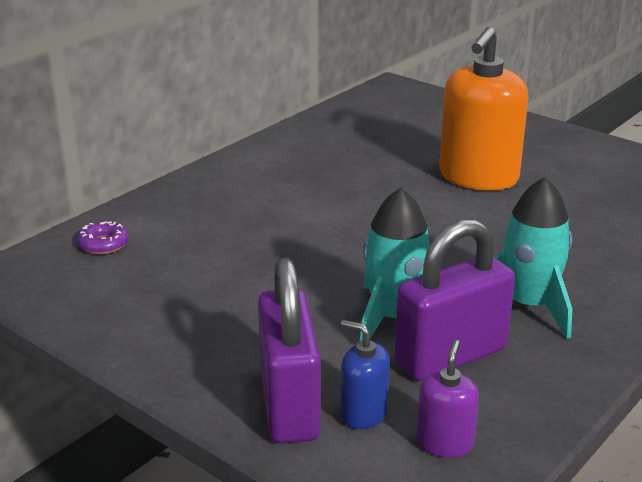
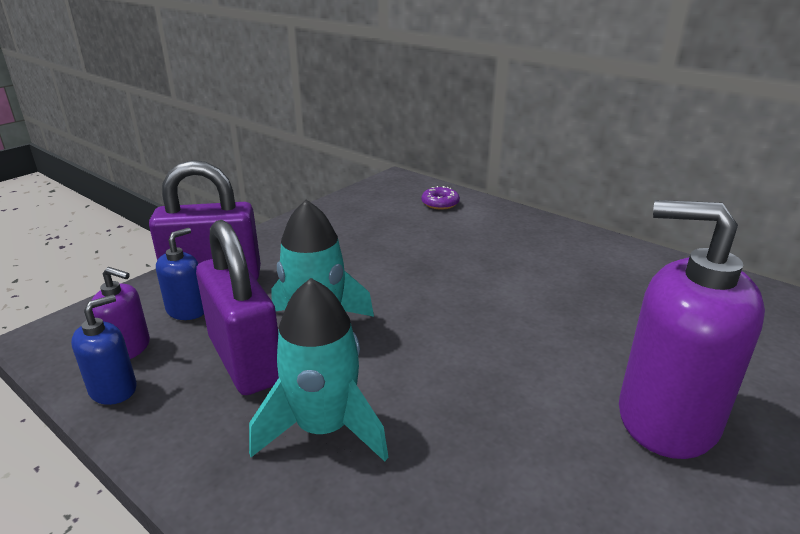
camera: 90 degrees right, 0 degrees up
orange soap dispenser [439,27,528,191] -> purple soap dispenser [619,200,765,459]
none -> blue soap dispenser [71,295,137,405]

